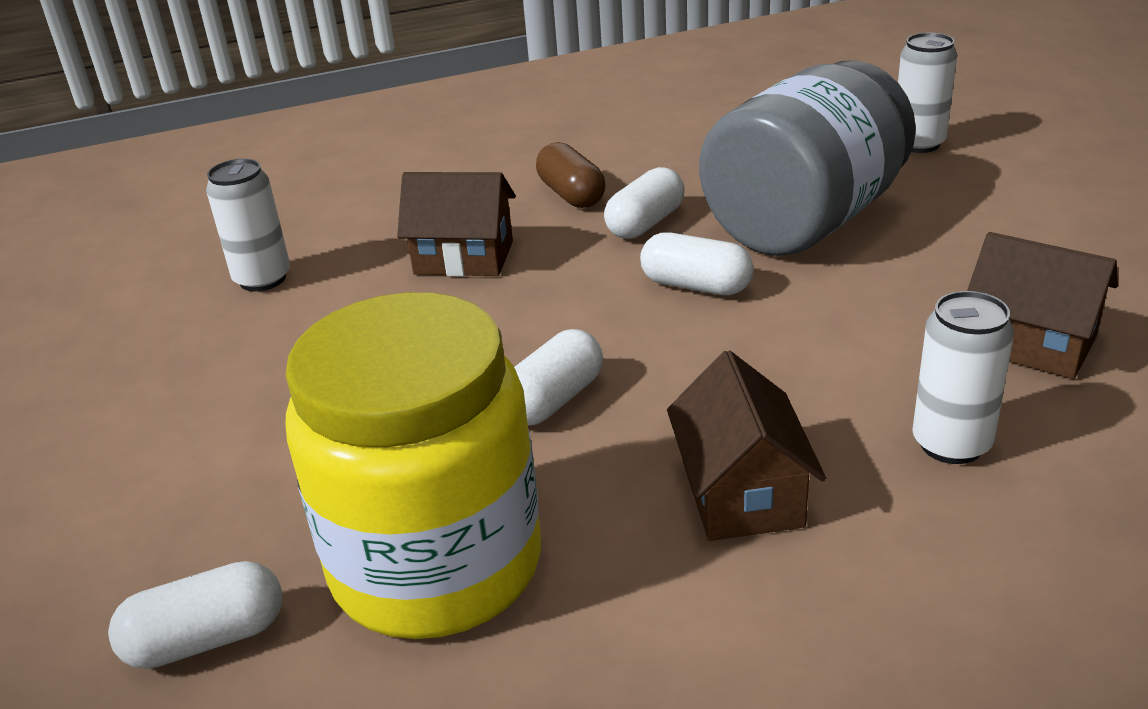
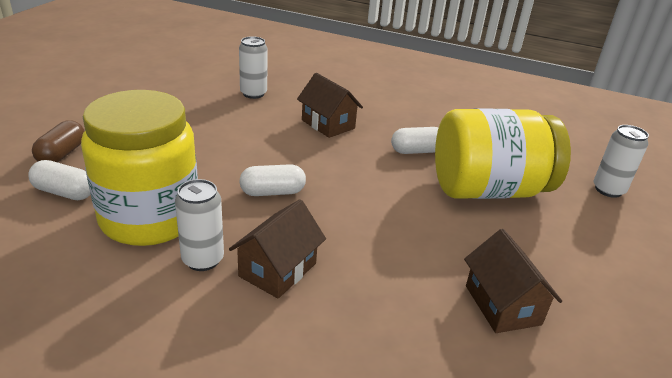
camera: 35 degrees right, 0 degrees up
brown capsule [536,142,605,208] -> brown capsule moved to [32,120,84,163]
white capsule [640,233,754,295] -> none
grey jar [699,60,916,256] -> yellow jar [435,108,571,199]
white can [912,291,1014,464] -> white can moved to [175,179,224,271]

